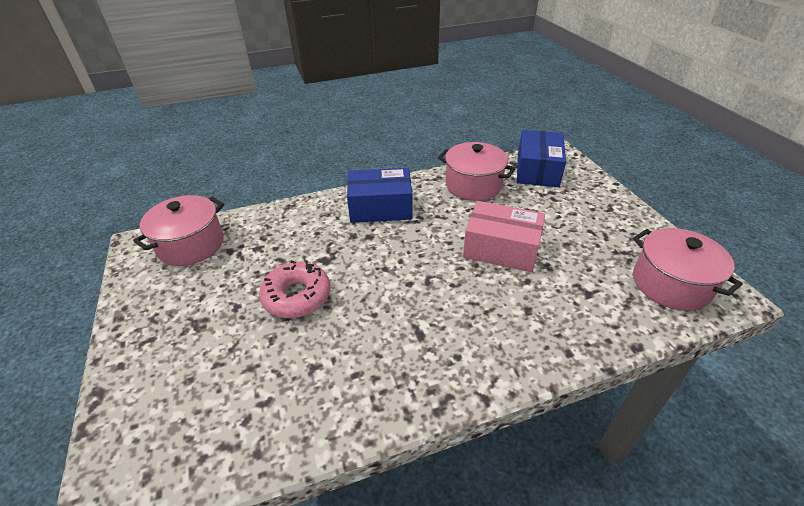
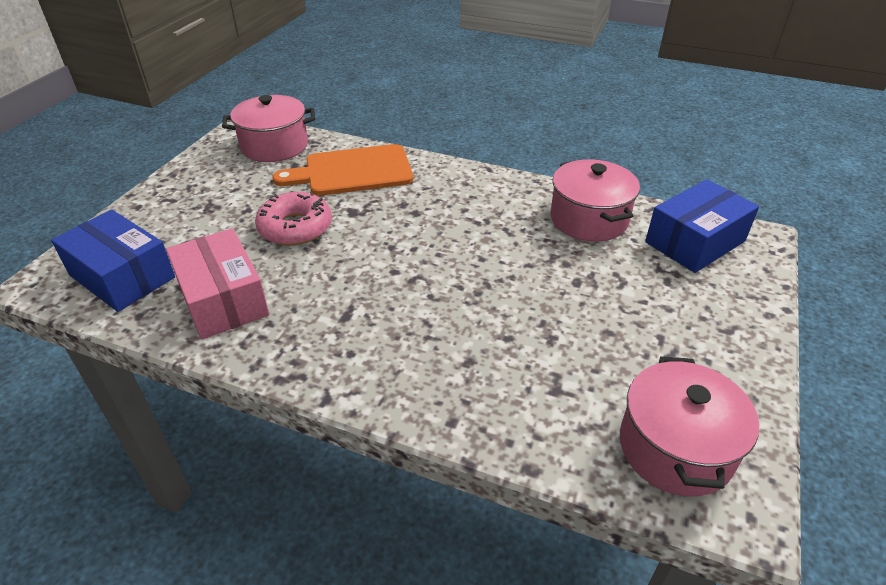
camera: 40 degrees right, 0 degrees up
blue box [347,168,413,223] -> blue box moved to [51,209,175,312]
pink box [463,201,545,272] -> pink box moved to [166,228,269,340]
none -> orange cutting board [272,144,413,196]

